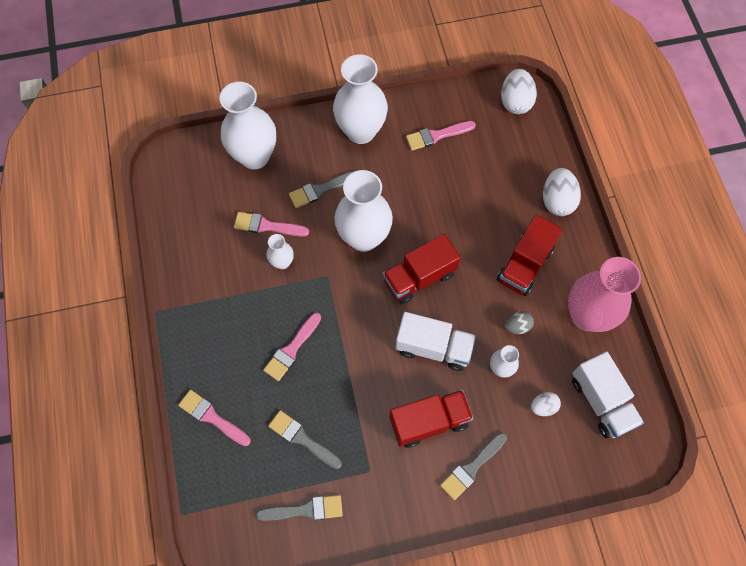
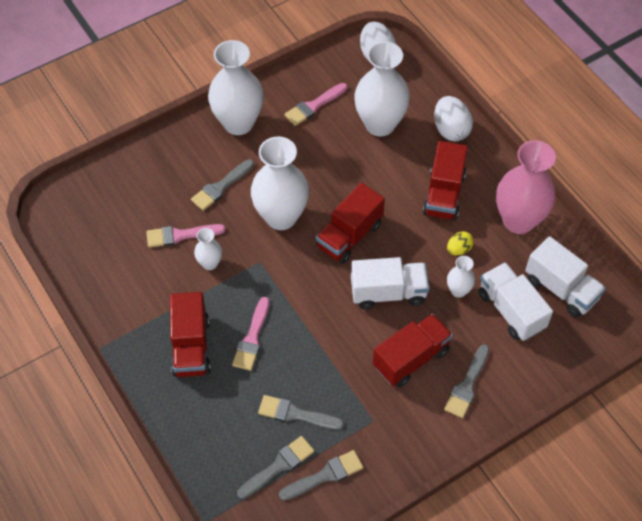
camera: 20 degrees left, 10 degrees down
pink brush [178,390,251,446] -> none
white vase [220,82,276,169] -> white vase moved to [354,41,410,136]
grey egg [505,311,534,334] -> yellow egg [447,231,474,255]
white egg [531,392,561,416] -> white truck [479,262,553,341]
none -> red truck [170,292,211,377]
none -> grey brush [237,436,314,499]

